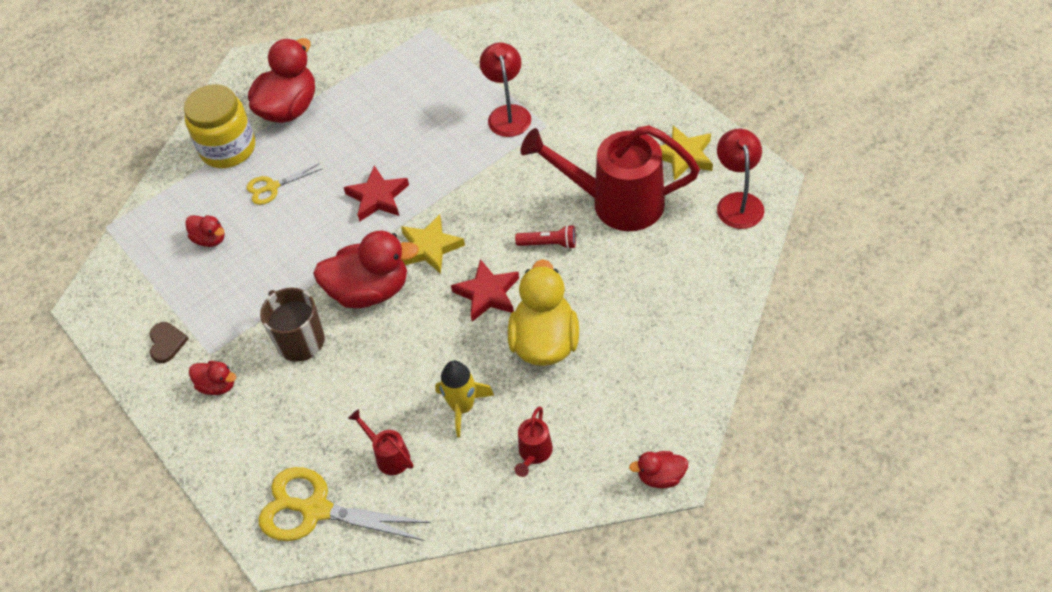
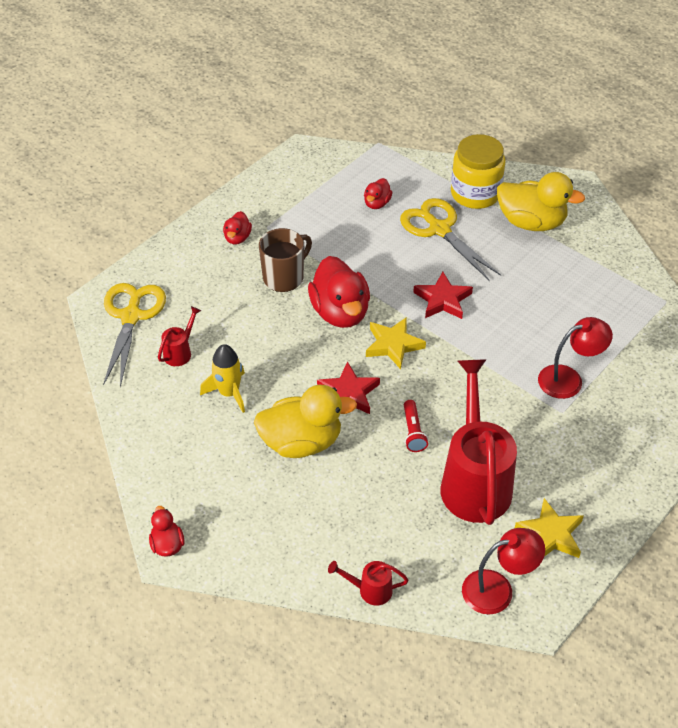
camera: 75 degrees right, 5 degrees down
brown heart [149,322,189,363] -> none
yellow scissors [246,163,322,205] -> yellow scissors [400,198,501,281], size x1.84
red duck [248,38,315,123] -> yellow duck [497,172,585,231]
red watering can [515,406,553,477] -> red watering can moved to [328,561,409,606]

